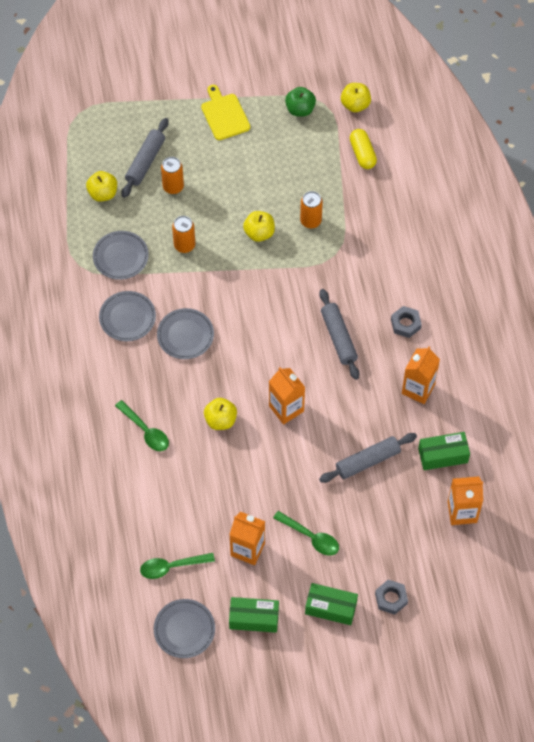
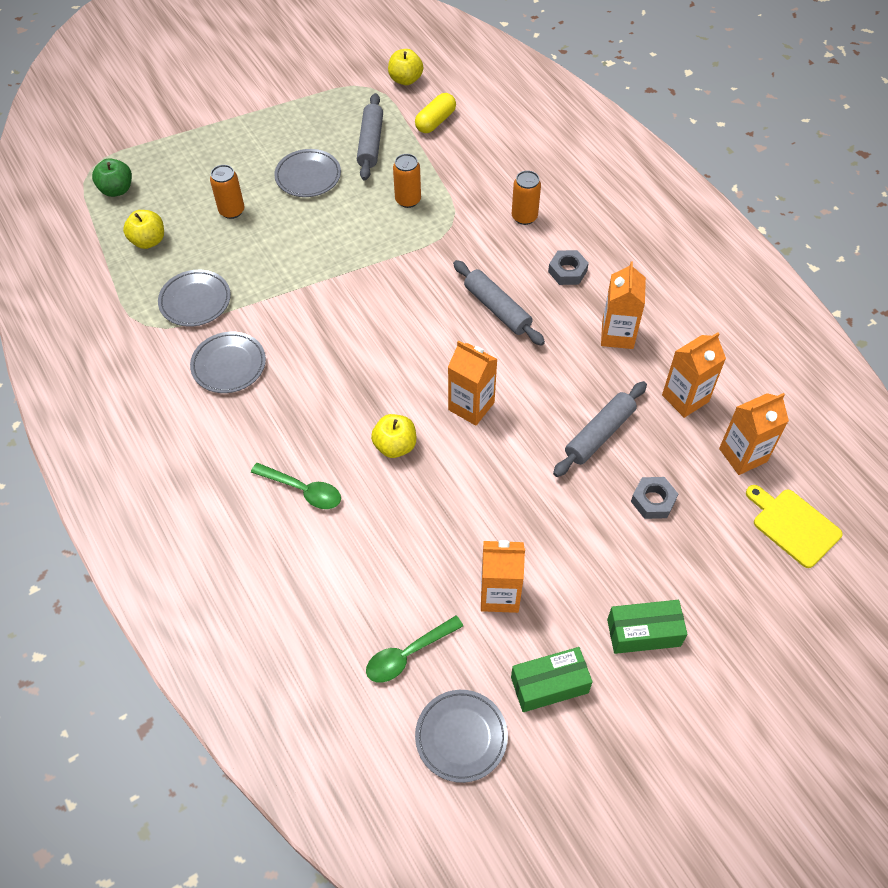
camera: 20 degrees left, 5 degrees down
grey rolling pin [121,118,168,198] -> grey rolling pin moved to [357,93,383,181]
grey plate [157,308,214,359] -> grey plate moved to [274,149,341,197]
orange can [172,216,195,253] -> orange can moved to [512,171,541,225]
yellow cutting board [201,85,250,140] -> yellow cutting board moved to [746,485,843,568]
yellow apple [243,211,275,242] -> none
green spoon [273,511,339,556] -> none
green apple [285,87,316,117] -> green apple moved to [92,158,132,197]
yellow capsule [350,129,377,169] -> yellow capsule turned 75 degrees clockwise [415,93,456,133]
grey nut [375,580,408,615] -> grey nut moved to [631,477,678,519]
green box [418,432,470,470] -> orange carton [662,332,726,418]

